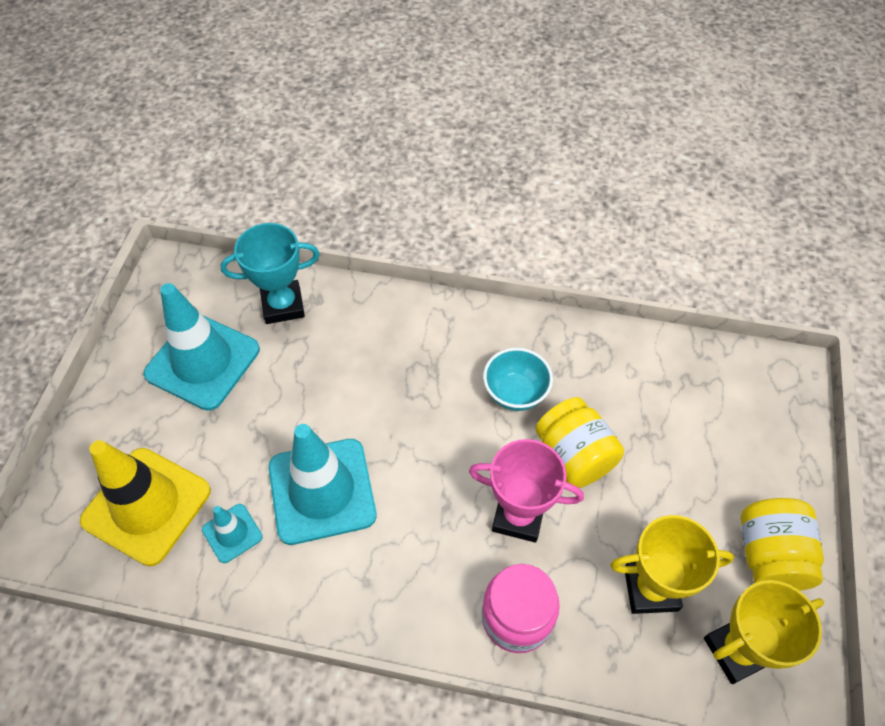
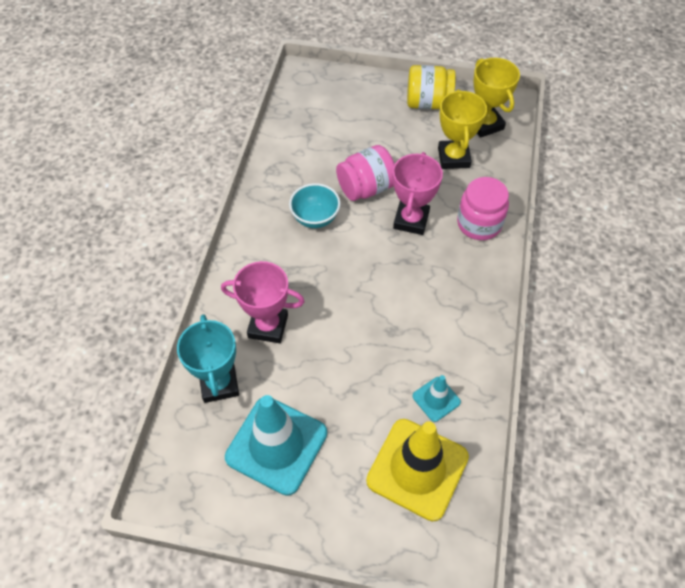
camera: 90 degrees left, 0 degrees up
turquoise traffic cone [268,424,377,545] -> none
yellow jar [535,397,624,488] -> pink jar [336,145,395,201]
none -> pink trophy [221,261,305,343]

